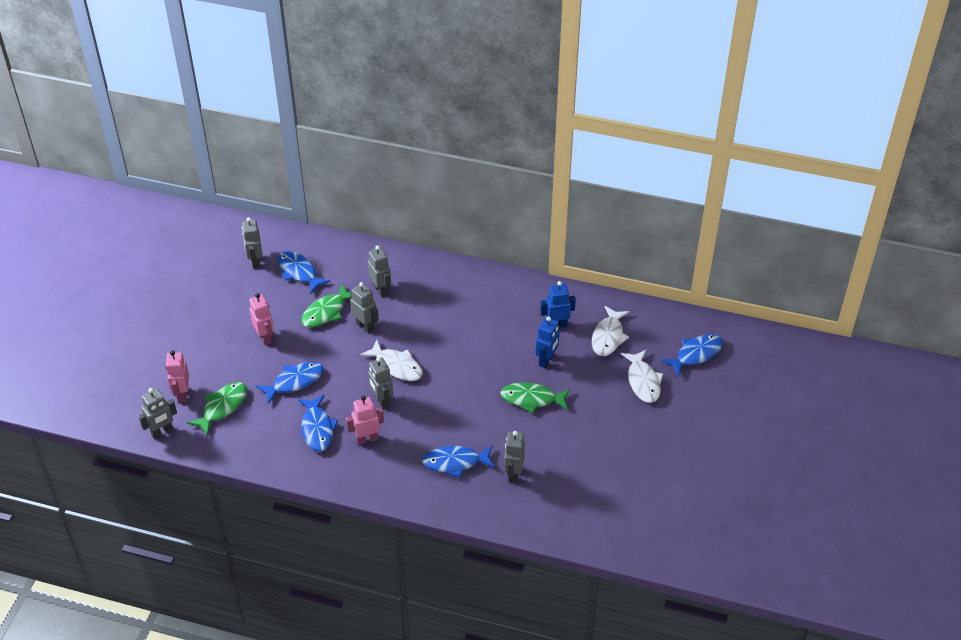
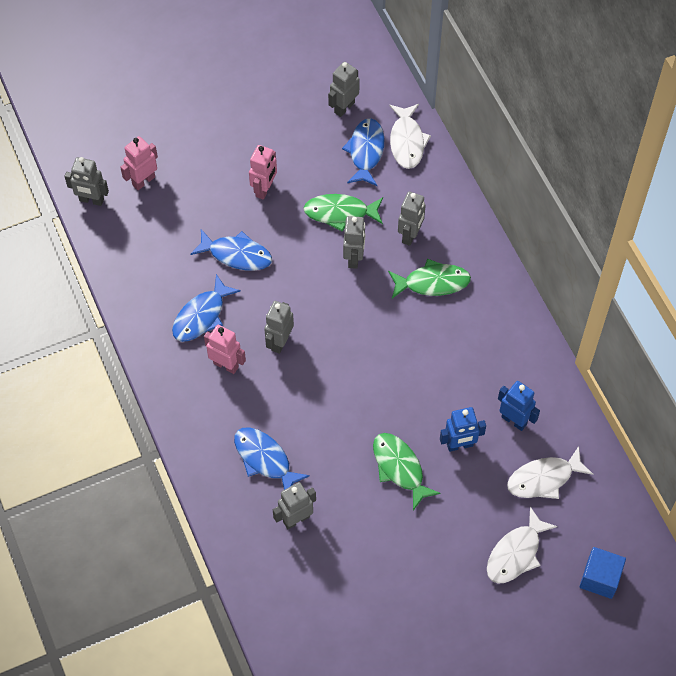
camera: 50 degrees right, 15 degrees up
green fish [187,382,247,436] -> green fish moved to [388,259,471,298]
white fish [360,340,423,381] -> white fish moved to [389,104,431,169]
blue fish [661,334,723,376] -> blue cube [579,547,626,599]

